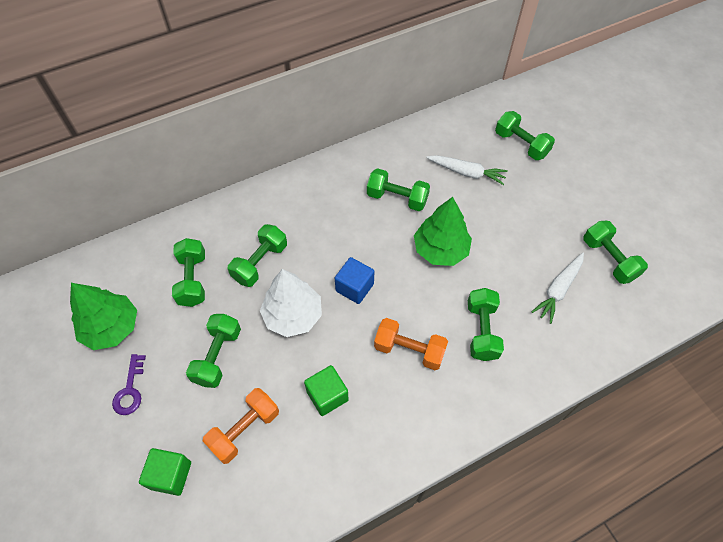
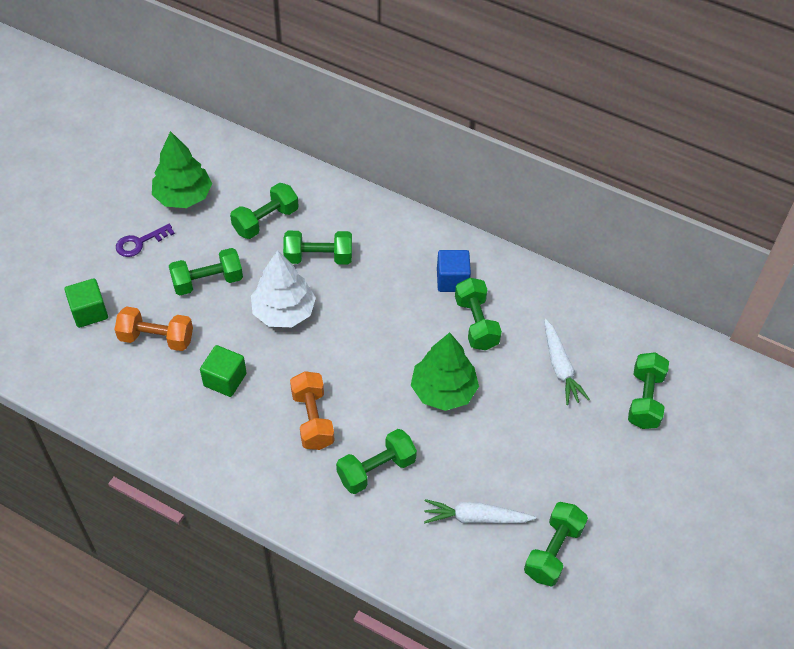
camera: 55 degrees right, 5 degrees down
blue cube [335,257,374,304] -> blue cube moved to [437,250,471,292]

